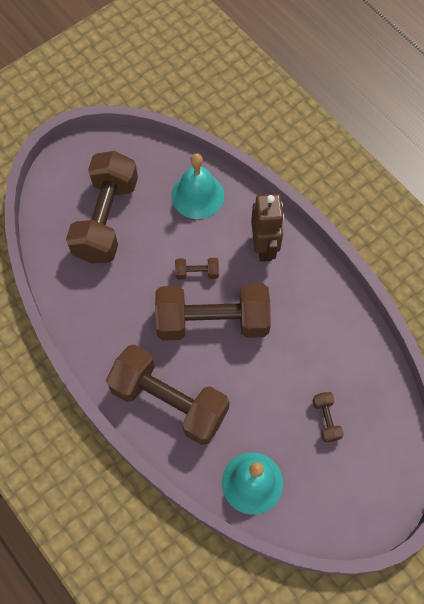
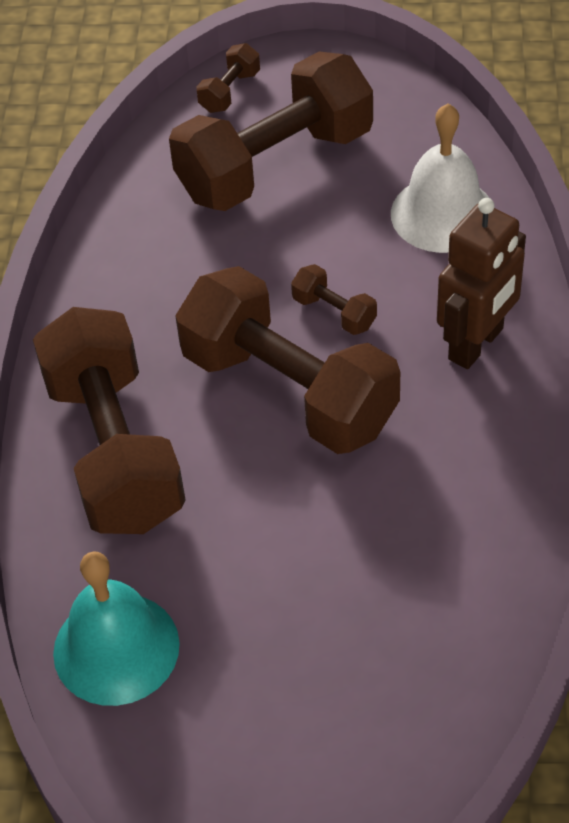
camera: 45 degrees right, 15 degrees down
turquoise bell [171,153,224,219] -> white bell [391,104,489,253]
brown dumbbell [312,392,344,442] -> brown dumbbell moved to [196,43,260,113]

